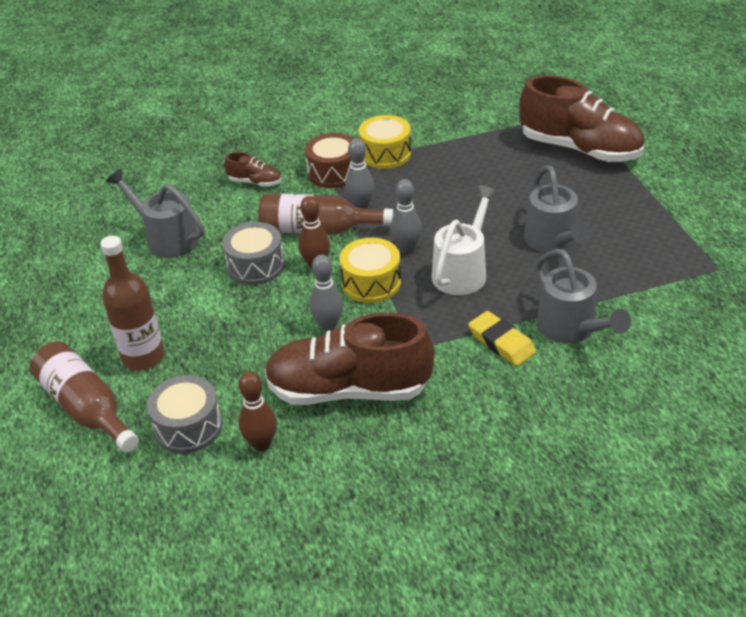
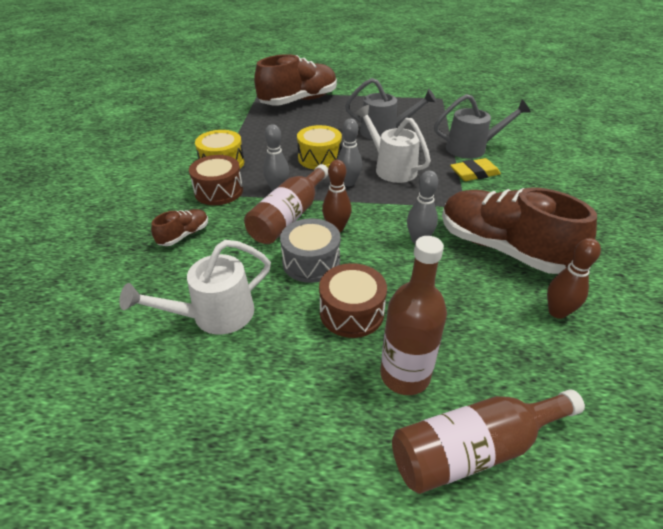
camera: 70 degrees left, 0 degrees up
grey watering can [106,168,204,258] -> white watering can [119,240,271,335]
grey drum [147,375,223,454] -> none
brown shoe [265,312,434,405] -> brown shoe turned 105 degrees clockwise [442,187,597,274]
yellow drum [340,238,401,303] -> yellow drum moved to [297,125,342,169]
none -> brown drum [319,263,387,338]

